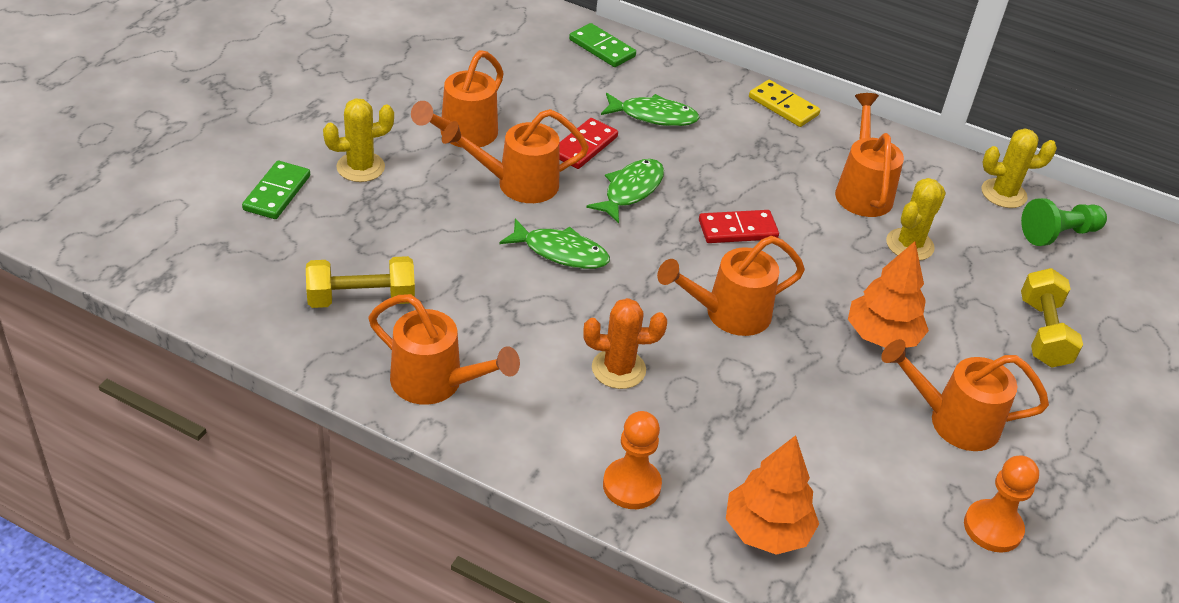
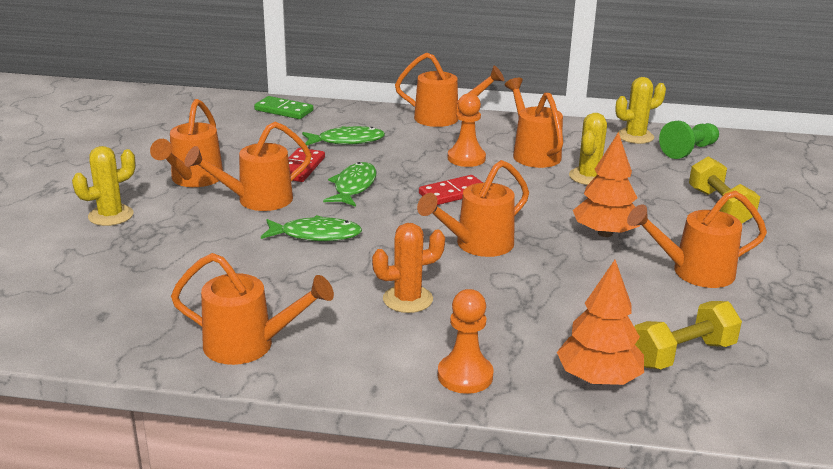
camera: 15 degrees left, 15 degrees down
green domino [242,161,310,219] -> none
yellow dumbbell [306,256,415,308] -> yellow dumbbell moved to [635,301,742,370]
yellow domino [749,80,820,127] -> orange watering can [395,52,504,127]
orange pawn [964,455,1039,553] -> orange pawn moved to [448,93,486,167]

